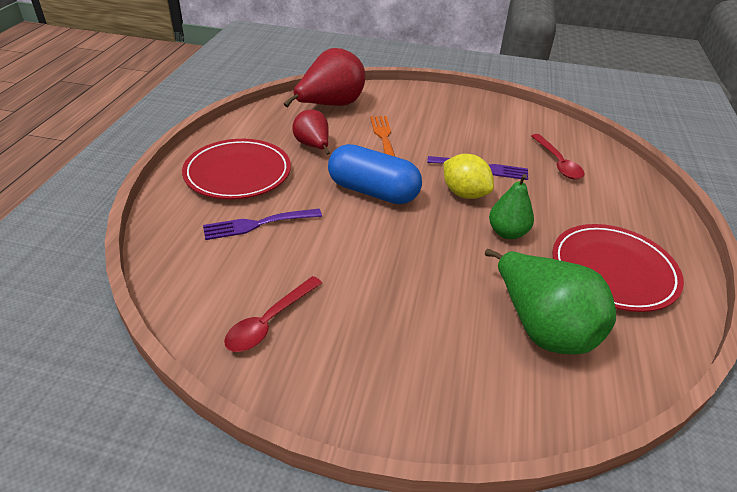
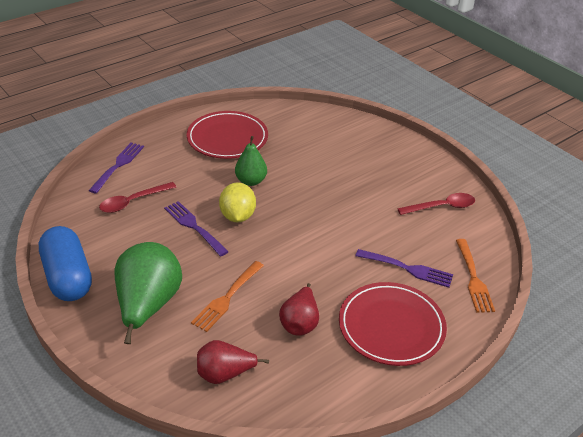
camera: 140 degrees left, 0 degrees up
red pear [284,48,365,107] -> red pear [197,340,269,384], size x0.59
blue capsule [328,144,422,204] -> blue capsule moved to [39,226,92,301]
green pear [485,249,616,354] -> green pear moved to [115,242,182,344]
red spoon [531,134,585,180] -> red spoon turned 150 degrees counterclockwise [99,182,176,213]
none -> purple fork [89,143,144,194]
none -> orange fork [456,239,495,313]

